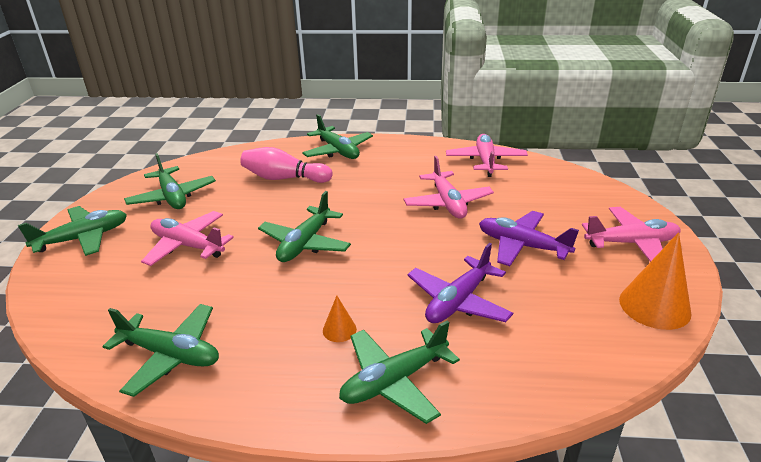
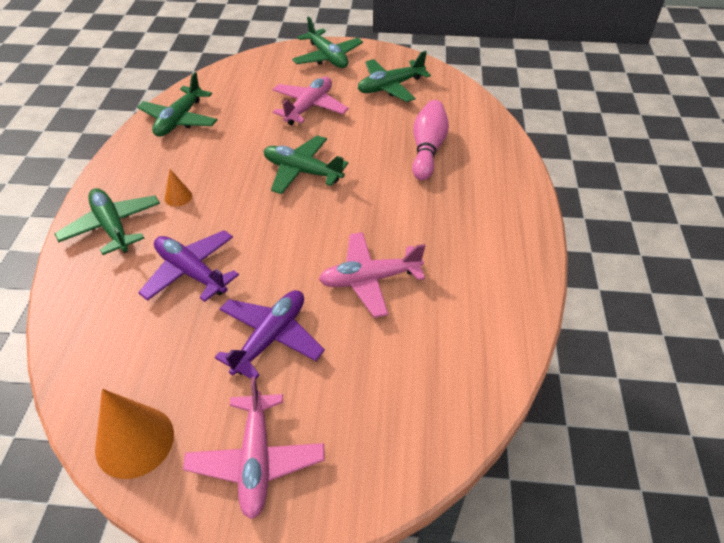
camera: 90 degrees right, 15 degrees up
green plane [302,114,373,159] -> none
pink plane [446,134,528,177] -> none

